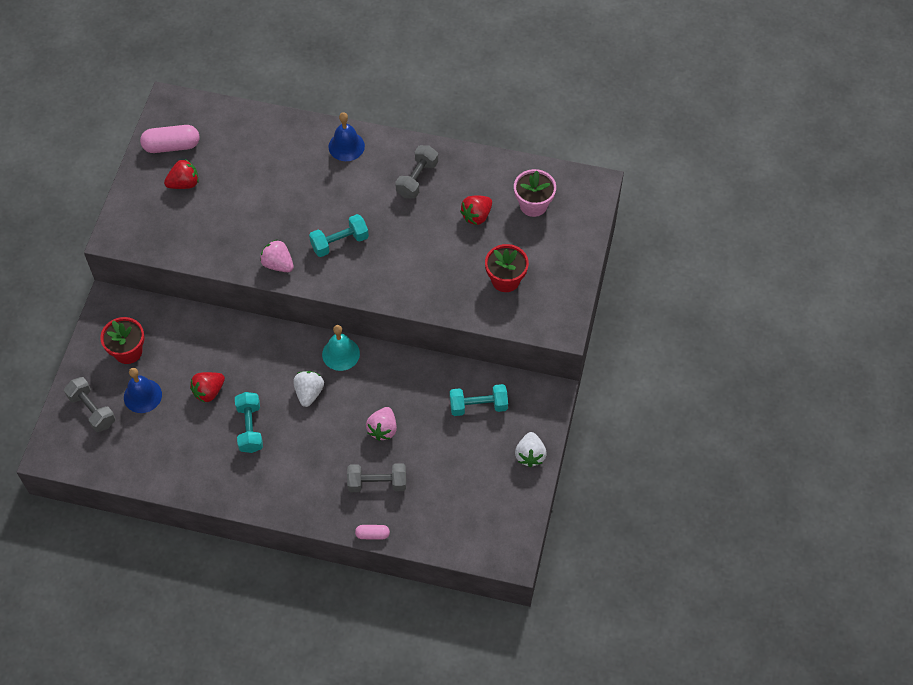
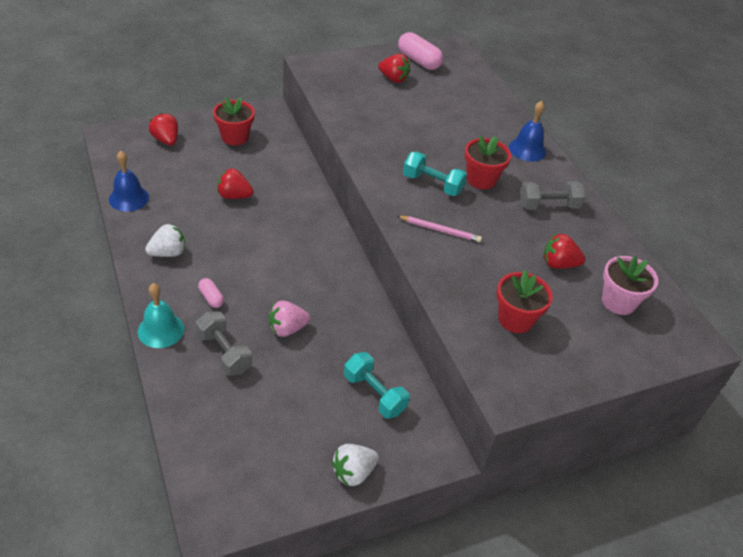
camera: 50 degrees right, 15 degrees down
grey dumbbell [64,377,115,432] -> red strawberry [149,113,178,146]
blue bell [124,368,162,413] -> blue bell moved to [109,151,149,212]
turquoise dumbbell [235,392,263,453] -> none
pink strawberry [260,240,294,272] -> none
white strawberry [293,371,324,407] -> white strawberry moved to [145,224,185,257]
turquoise bell [322,325,360,371] -> turquoise bell moved to [138,283,184,348]
pink capsule [355,525,390,540] -> pink capsule moved to [198,278,224,308]
none -> pink pencil [397,216,482,242]
none -> red flower pot [465,135,511,190]

